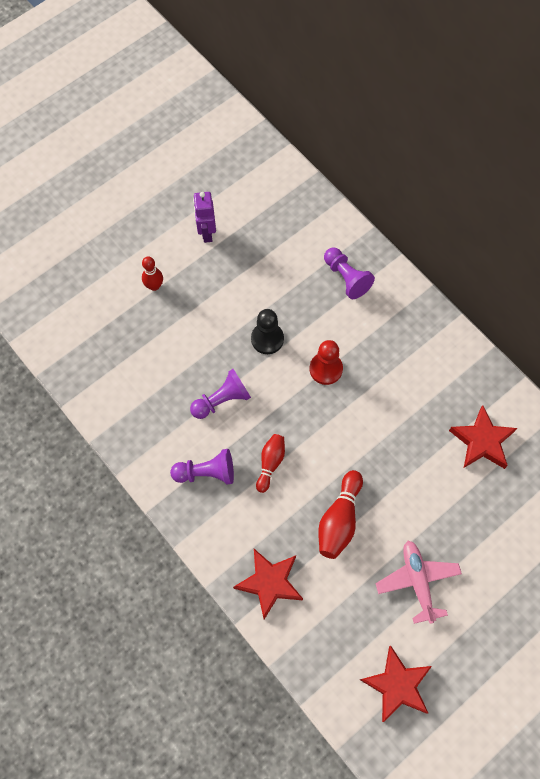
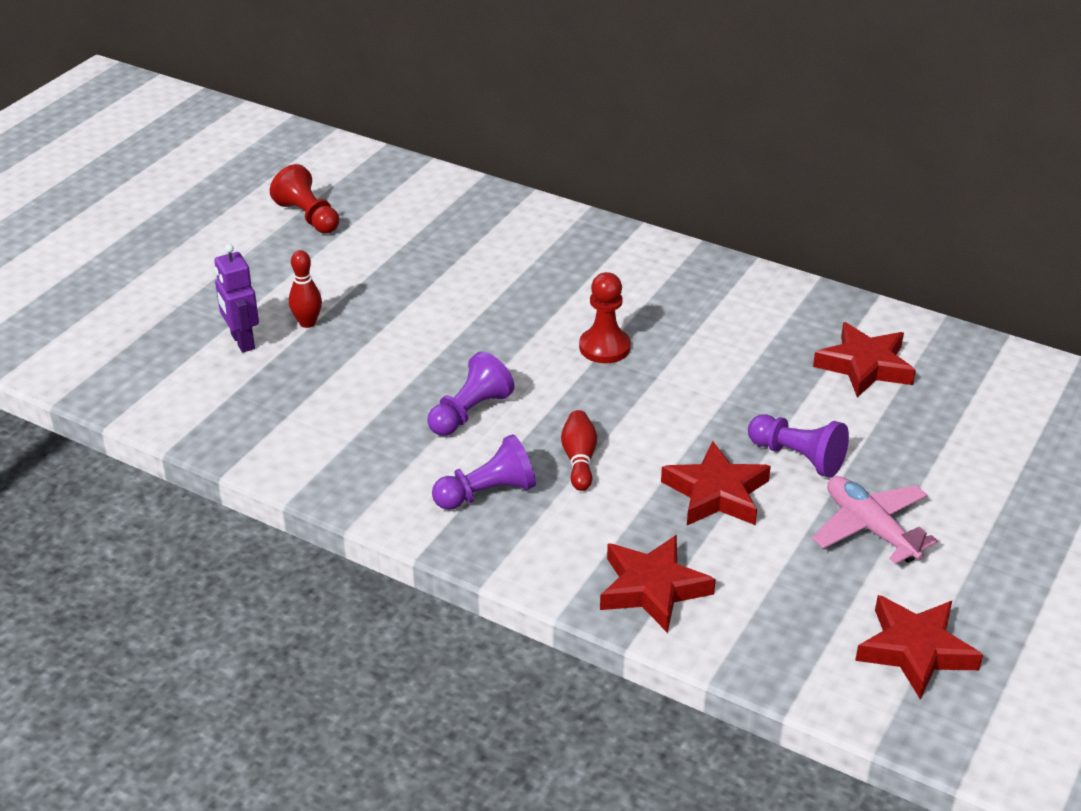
camera: 20 degrees left, 30 degrees down
purple robot [193,192,216,243] -> purple robot moved to [214,244,259,352]
black pawn [251,309,284,354] -> none
red bowling pin [318,470,363,559] -> red star [661,441,771,525]
purple pawn [324,248,375,299] -> purple pawn moved to [748,414,849,478]
none -> red pawn [270,164,339,233]

